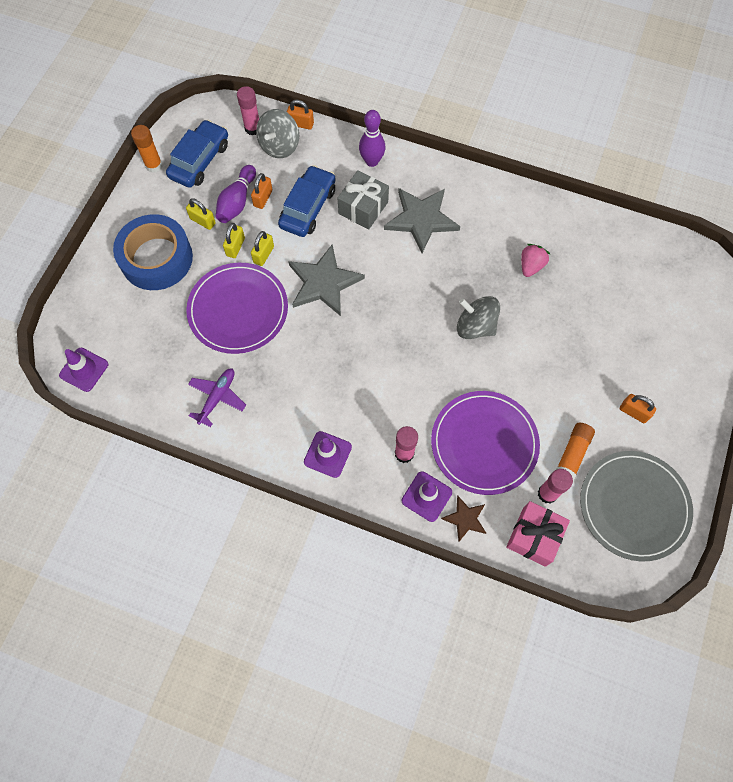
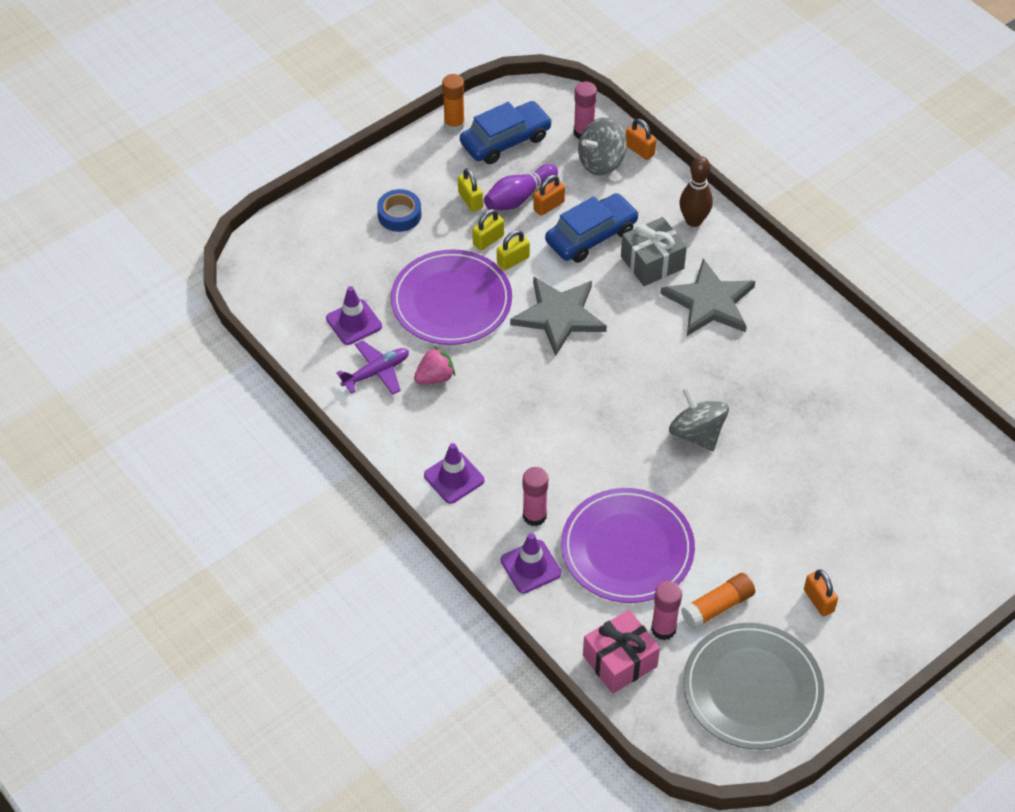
camera: 30 degrees right, 15 degrees down
purple traffic cone [59,348,108,392] -> purple traffic cone moved to [326,286,382,345]
blue tape [113,214,193,290] -> blue tape [377,189,422,232], size x0.51
purple bowling pin [359,110,385,167] -> brown bowling pin [680,156,713,227]
brown star [441,496,486,542] -> none
pink strawberry [521,244,550,277] -> pink strawberry moved to [414,346,455,384]

